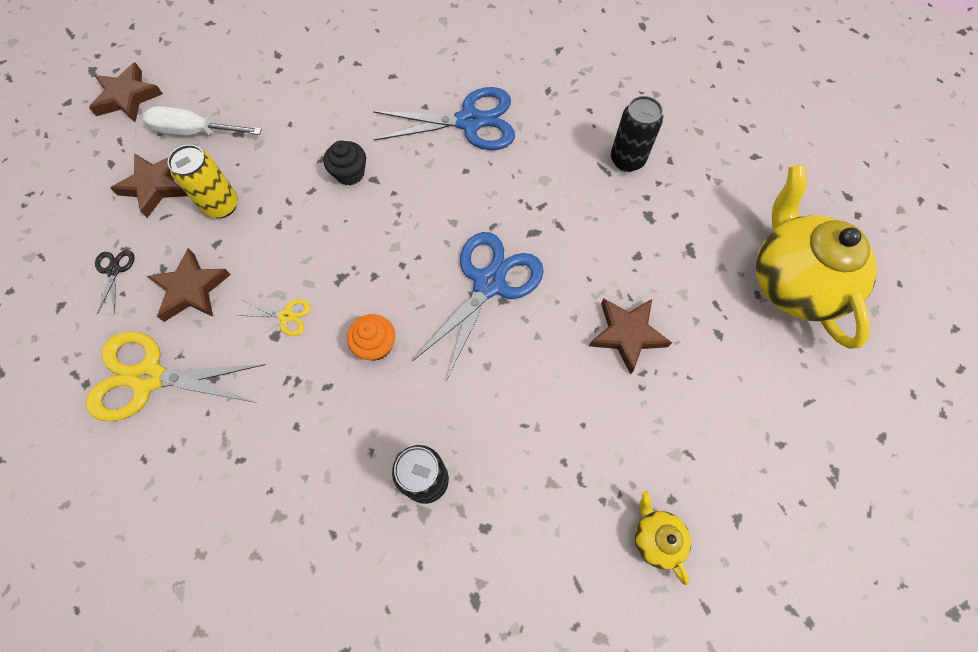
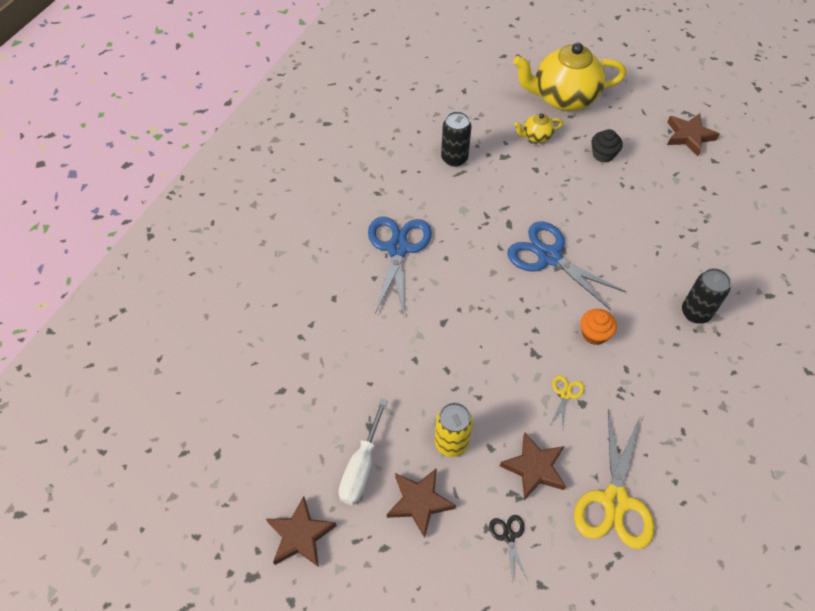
camera: 80 degrees left, 10 degrees down
black scissors [95,250,135,314] -> black scissors turned 75 degrees clockwise [489,515,528,582]
black cupcake [324,141,366,185] -> black cupcake moved to [591,129,623,163]
brown star [589,298,672,374] -> brown star moved to [667,114,719,156]
yellow teapot [635,491,691,585] -> yellow teapot moved to [514,114,563,143]

